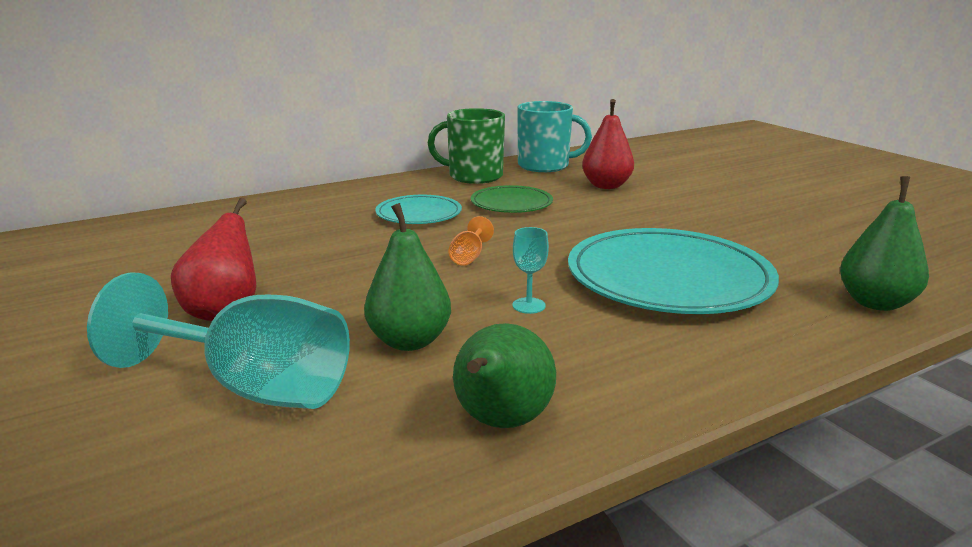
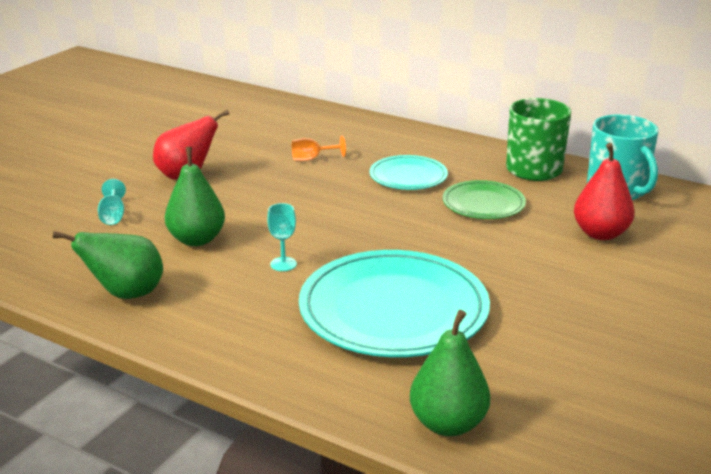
camera: 60 degrees right, 5 degrees up
turquoise goblet [87,272,350,409] -> turquoise goblet [98,179,126,225], size x0.41
orange goblet [448,216,494,266] -> orange goblet moved to [292,135,346,161]

